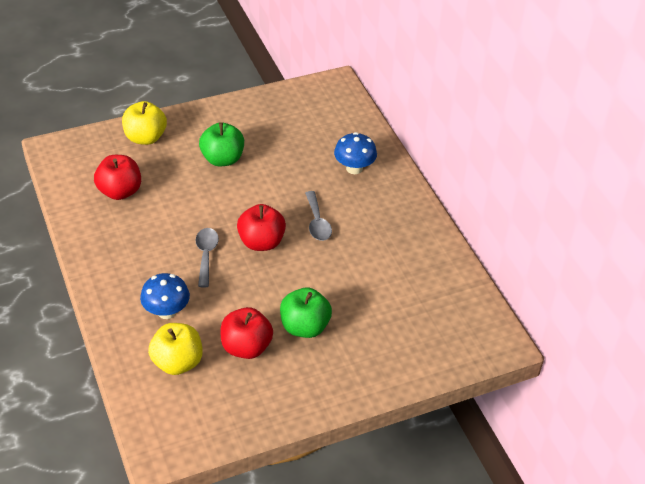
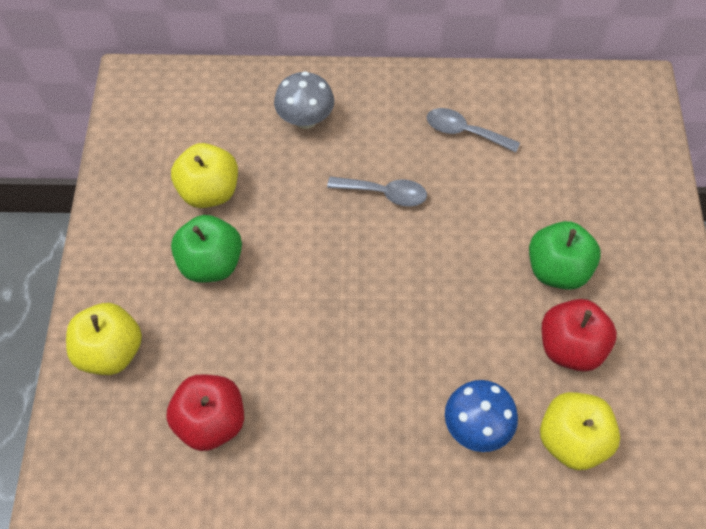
camera: 65 degrees left, 15 degrees up
grey spoon [196,228,219,287] -> grey spoon moved to [427,108,520,153]
red apple [237,204,286,251] -> none
blue mushroom [334,132,377,174] -> grey mushroom [274,71,334,129]
none -> yellow apple [171,143,238,208]

